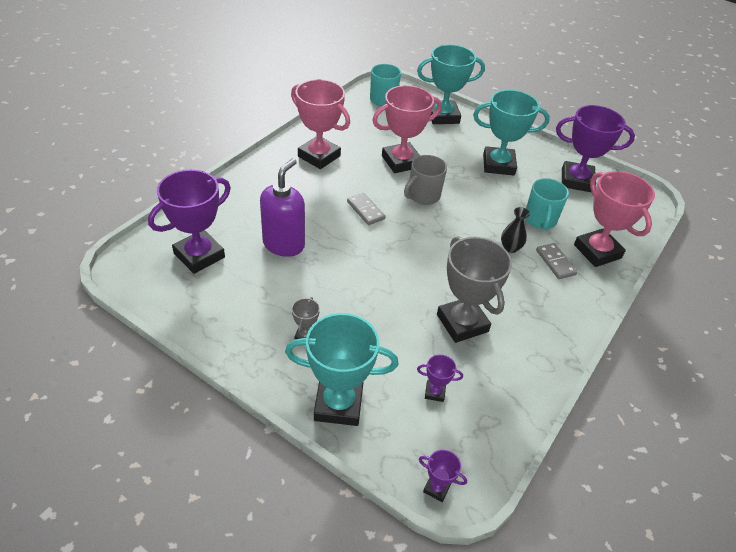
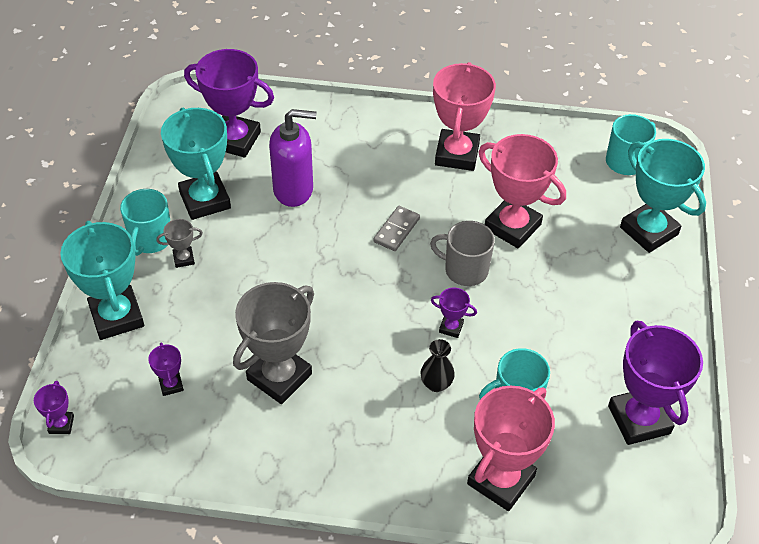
camera: 65 degrees right, 5 degrees up
turquoise trophy [473,90,550,176] -> turquoise trophy moved to [161,108,231,220]
grey domino [536,243,577,279] -> none
none -> turquoise mug [120,189,170,256]
none -> purple trophy [431,288,477,338]

